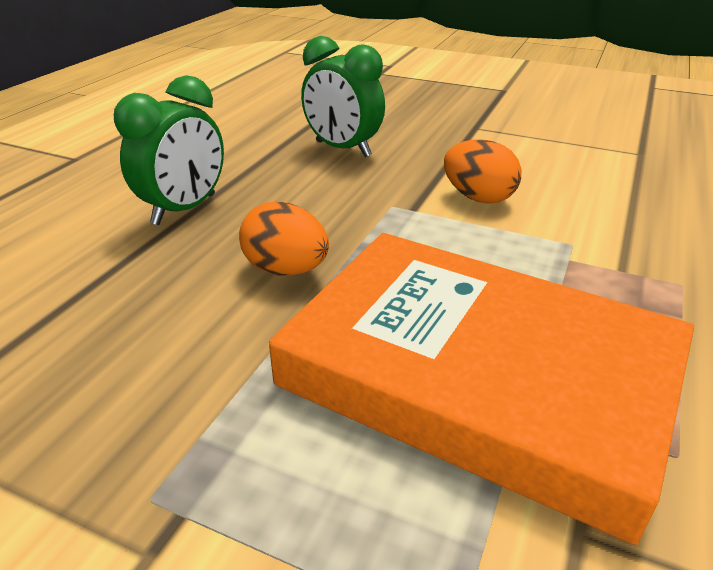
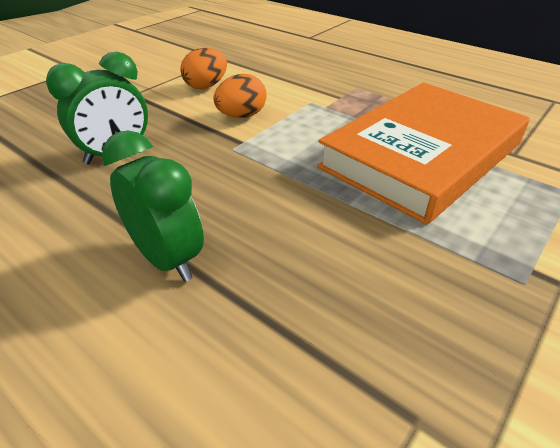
camera: 75 degrees left, 5 degrees up
orange egg [239,202,329,276] -> orange egg moved to [180,48,227,89]

